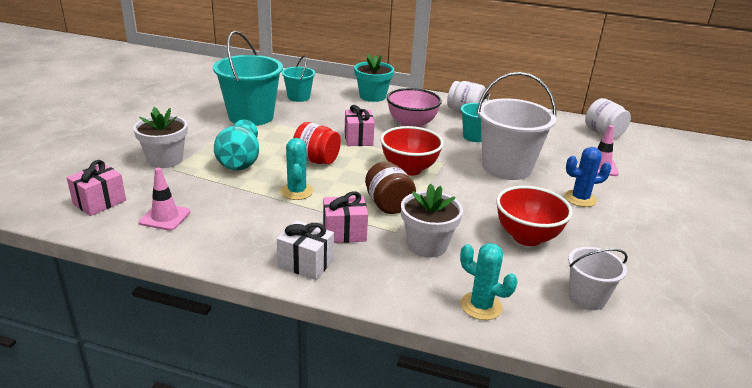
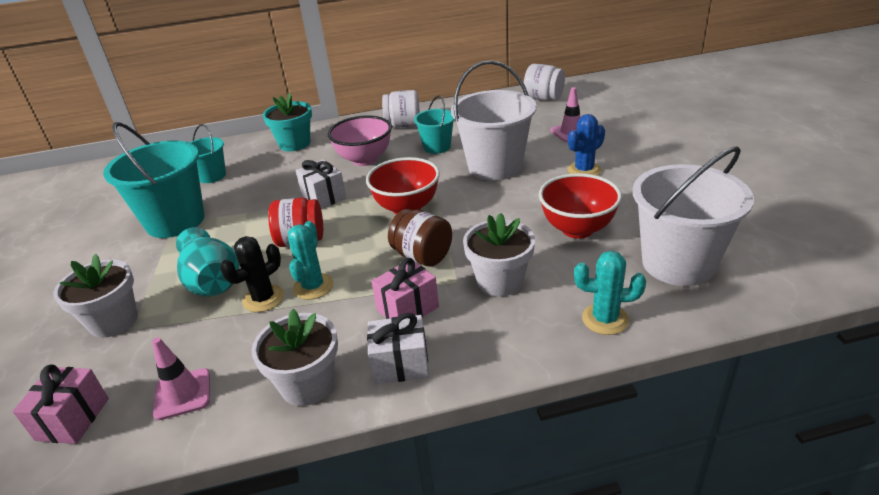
camera: 25 degrees left, 5 degrees up
turquoise cactus [281,138,314,200] -> turquoise cactus turned 45 degrees clockwise [288,221,334,300]
pink gift [345,105,375,146] -> white gift [296,159,346,209]
white bucket [568,247,628,310] -> white bucket [633,146,754,286], size x1.86
none -> black cactus [220,236,284,312]
none -> white flower pot [252,309,338,406]

